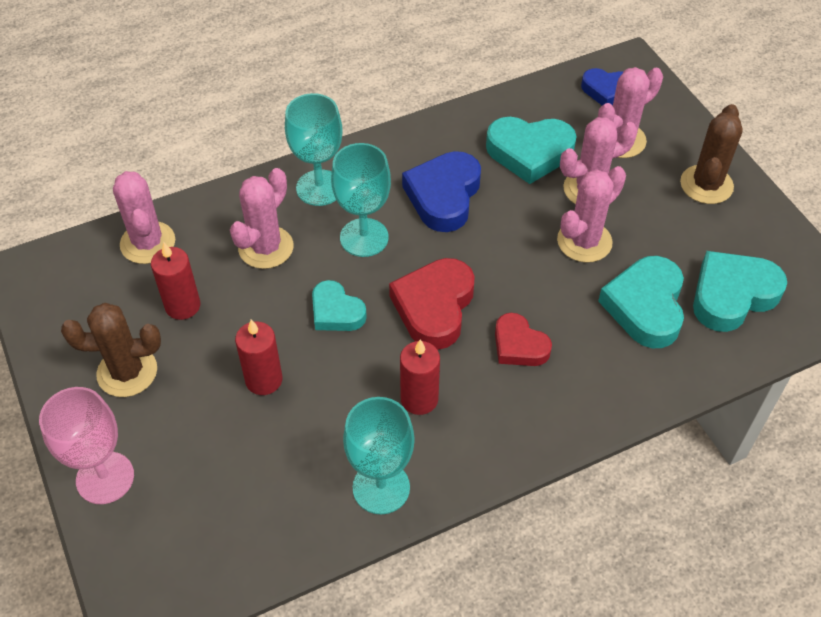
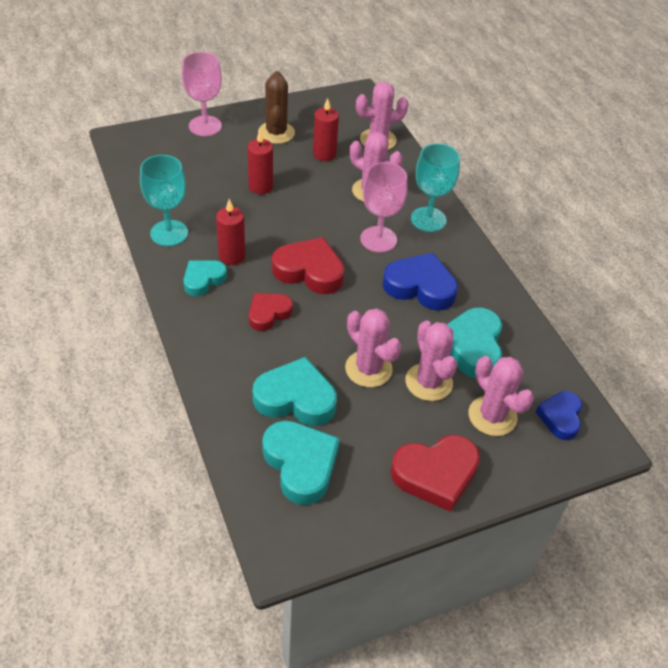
camera: 90 degrees right, 5 degrees down
turquoise heart [312,280,367,331] -> turquoise heart moved to [184,260,227,296]
turquoise goblet [331,143,391,257] -> pink goblet [360,162,408,253]
brown cactus [680,104,743,204] -> red heart [391,435,480,512]

